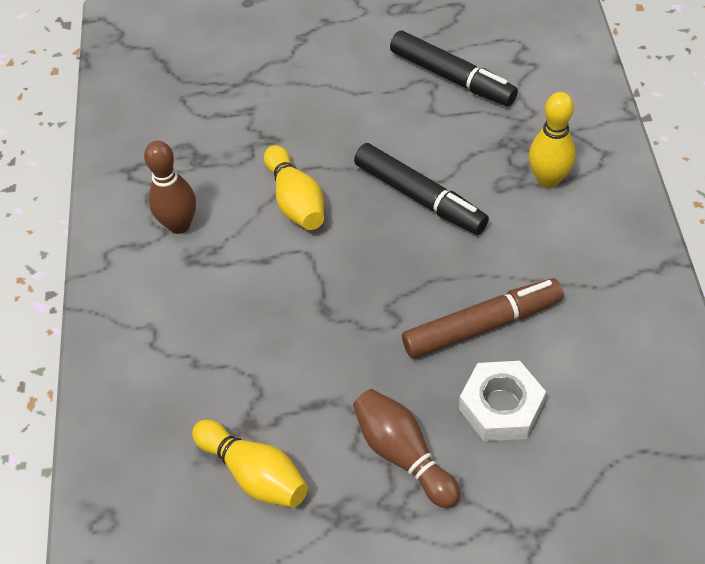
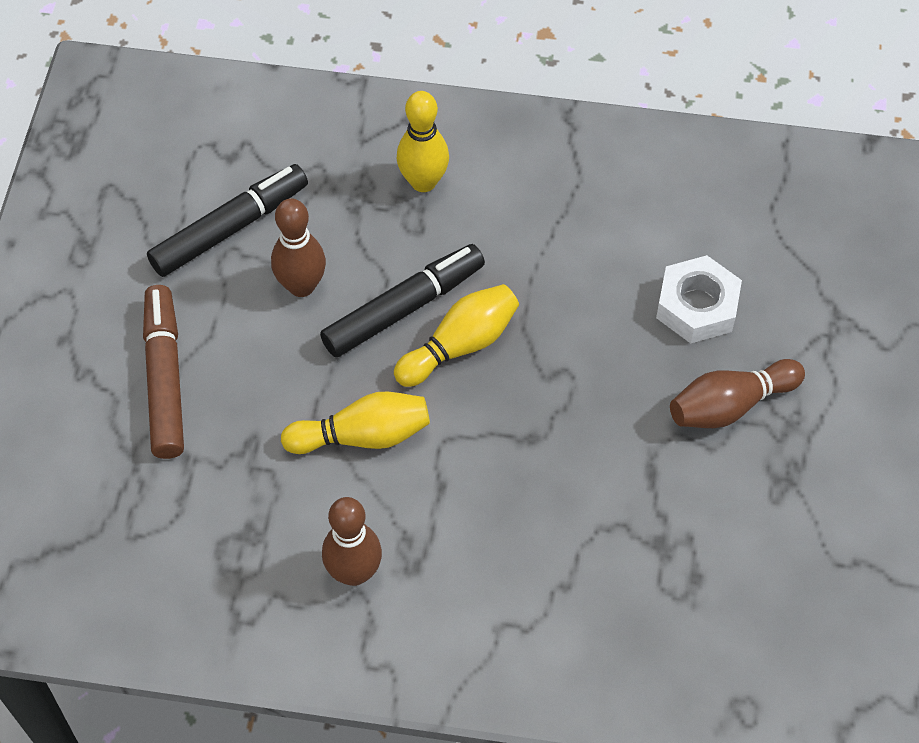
camera: 80 degrees left, 5 degrees up
yellow bowling pin [192,420,308,508] -> yellow bowling pin moved to [394,284,519,387]
brown marker [402,278,563,359] -> brown marker moved to [143,285,184,459]
none -> brown bowling pin [271,198,326,297]

